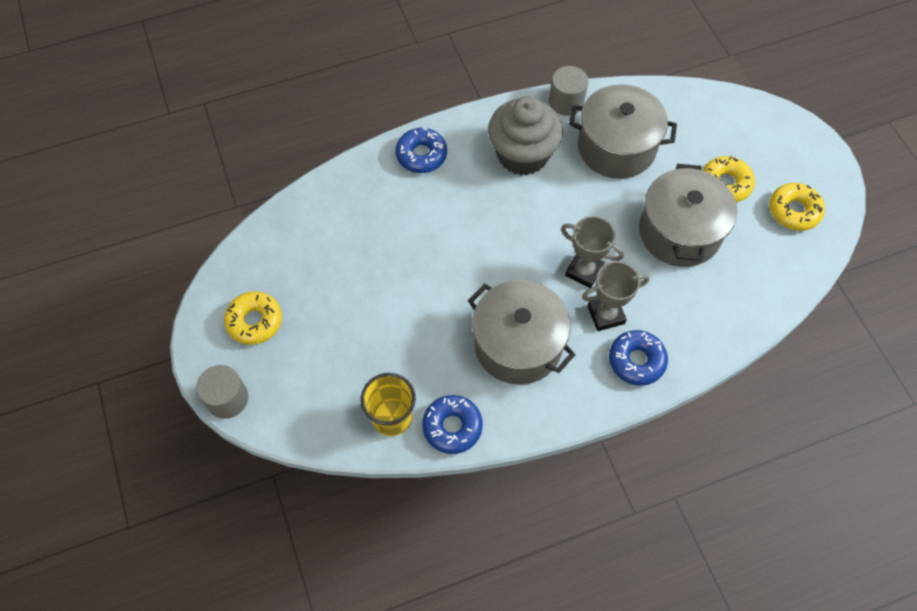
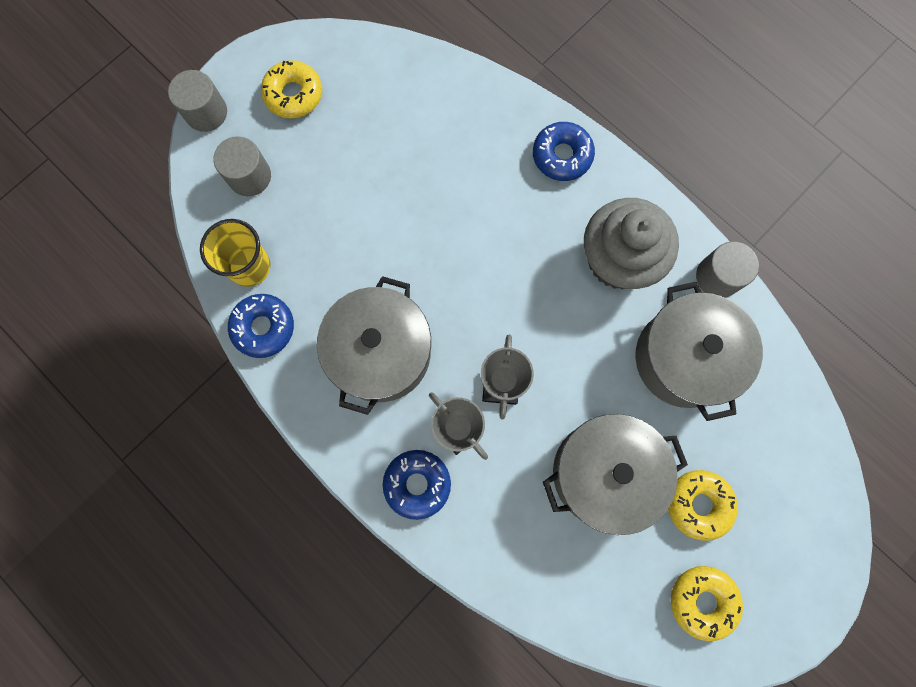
camera: 65 degrees right, 15 degrees up
none -> grey cylinder [214,136,271,196]

